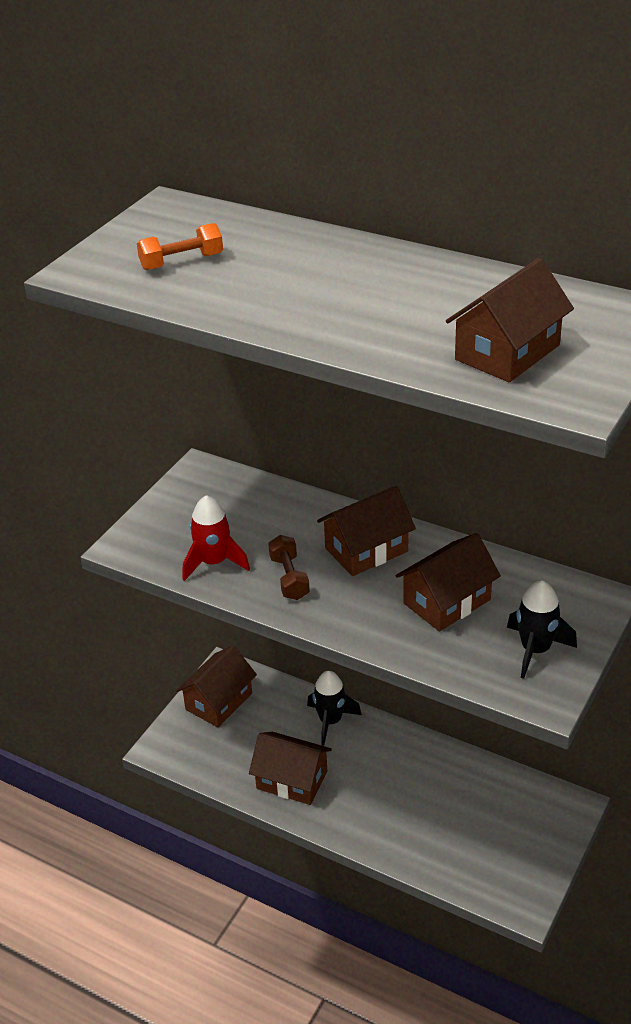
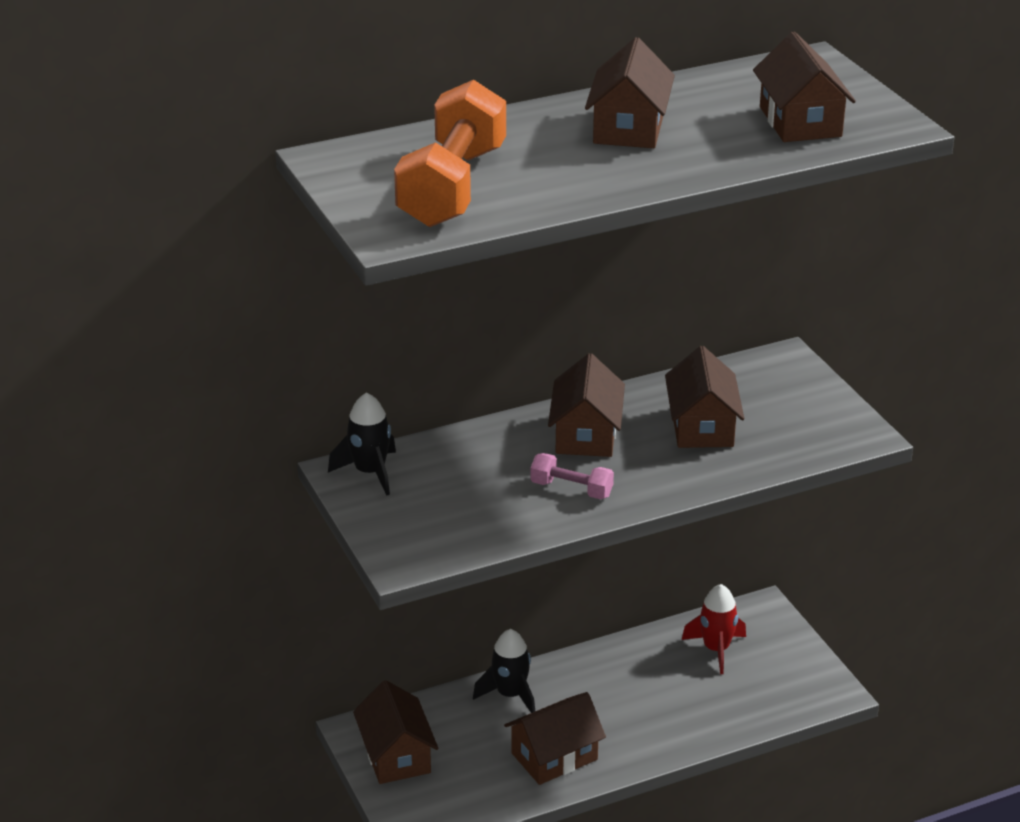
camera: 55 degrees left, 5 degrees down
orange dumbbell [137,223,223,270] -> orange dumbbell [394,79,506,227], size x2.08
red rocket [183,495,250,581] -> red rocket moved to [682,584,746,674]
brown dumbbell [268,535,310,600] -> pink dumbbell [530,453,614,499]
black rocket [507,580,577,679] -> black rocket moved to [328,392,396,496]
none -> brown house [585,37,675,148]

